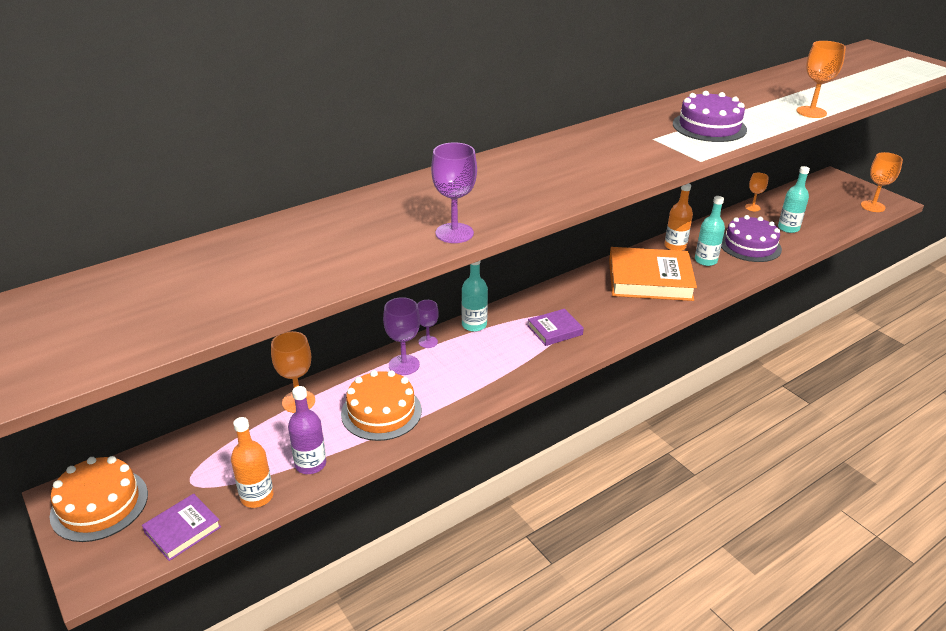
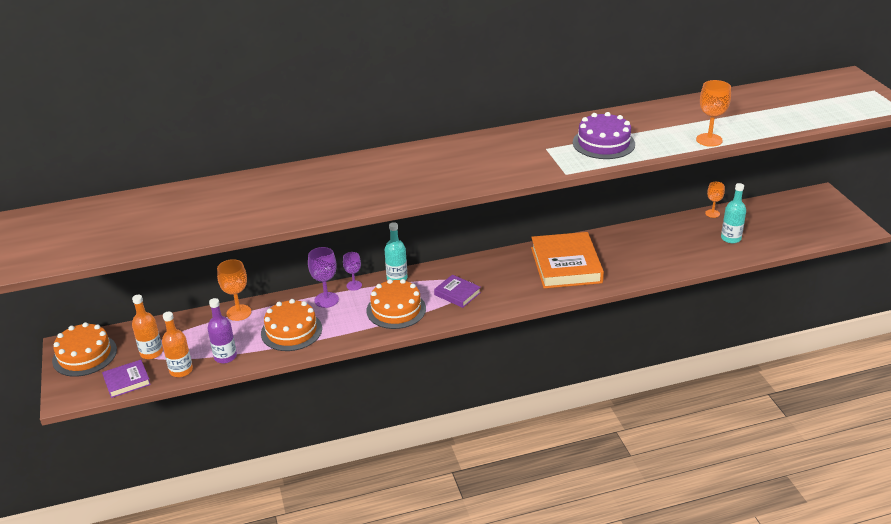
camera: 20 degrees right, 0 degrees up
purple goblet [431,143,477,243] -> none
purple book [528,309,584,346] -> purple book turned 45 degrees clockwise [434,275,481,308]
orange book [609,247,697,301] -> orange book turned 60 degrees clockwise [531,232,604,288]
orange bottle [664,183,693,251] -> orange bottle moved to [132,295,163,359]
turquoise bottle [695,196,725,266] -> none
purple cake [721,215,782,262] -> none
orange goblet [861,152,903,212] -> none
none -> orange cake [366,279,426,329]

